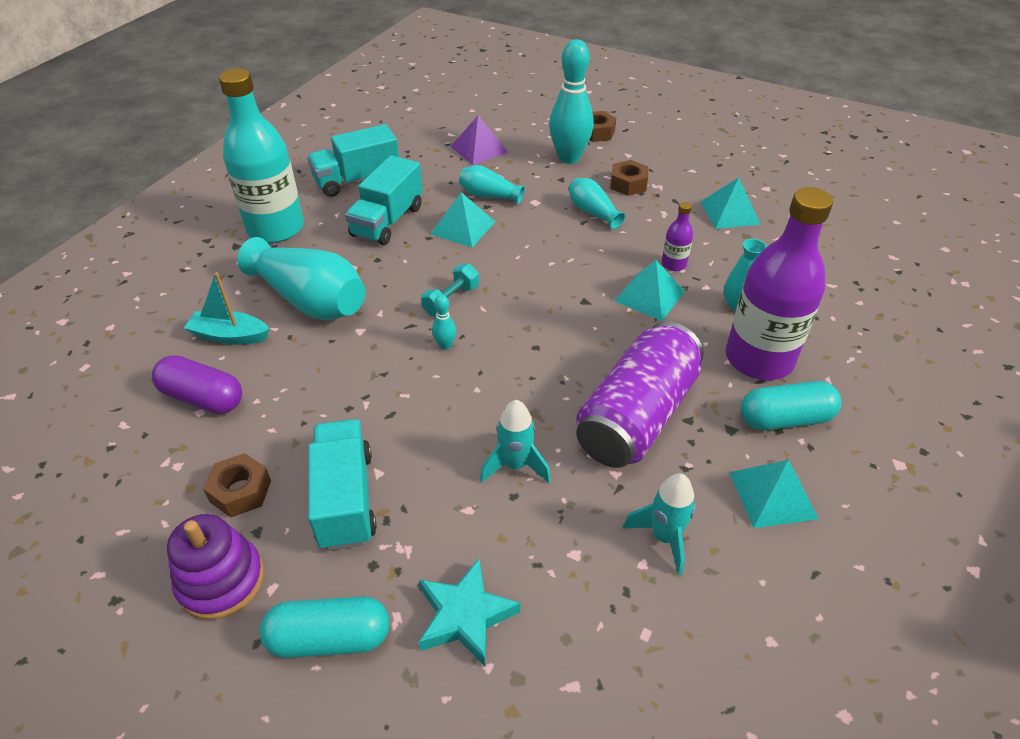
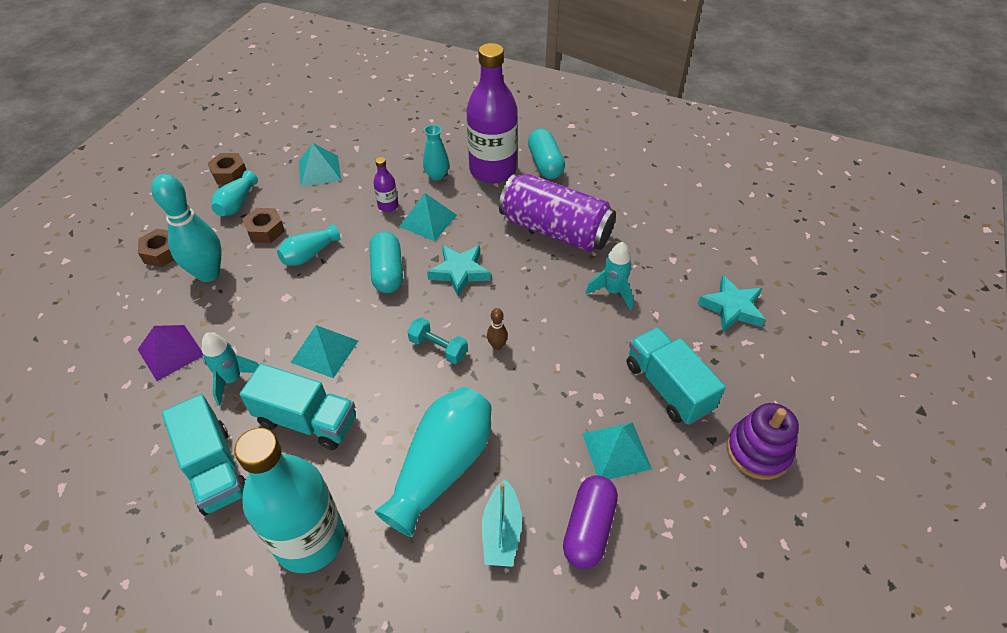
camera: 95 degrees left, 5 degrees up
brown nut [203,453,271,517] -> brown nut moved to [208,153,246,185]
turquoise capsule [259,597,390,658] -> turquoise capsule moved to [369,231,403,293]
turquoise truck [308,419,377,551] -> turquoise truck turned 75 degrees clockwise [627,327,726,425]
turquoise bowling pin [432,295,456,350] -> brown bowling pin [487,308,508,350]
turquoise vase [459,165,525,204] -> turquoise vase moved to [211,170,258,216]
turquoise rocket [622,473,696,576] -> turquoise rocket moved to [202,332,259,406]
turquoise pyramid [729,460,819,528] -> turquoise pyramid moved to [582,422,652,479]
none -> turquoise star [427,245,491,297]

